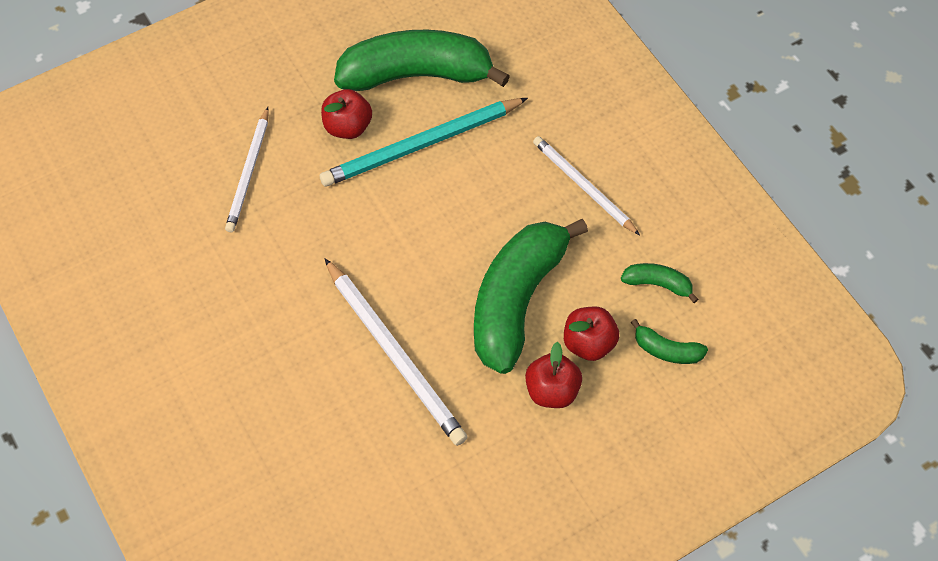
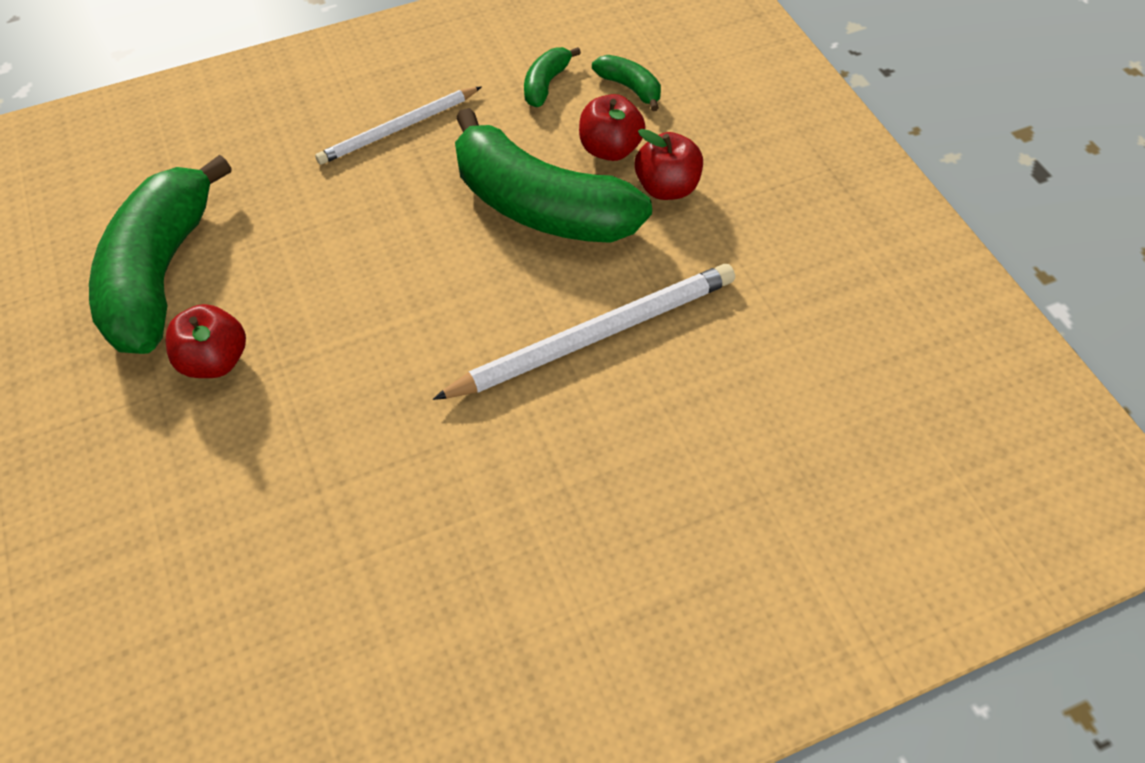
camera: 80 degrees left, 5 degrees down
white pencil [225,107,269,232] -> none
turquoise pencil [320,98,528,187] -> none
green banana [631,319,708,364] -> green banana turned 75 degrees counterclockwise [592,55,661,111]

